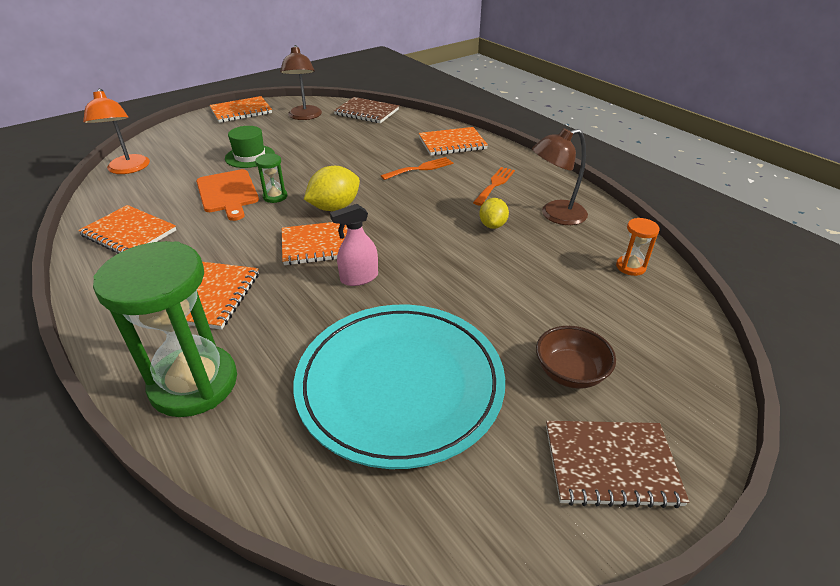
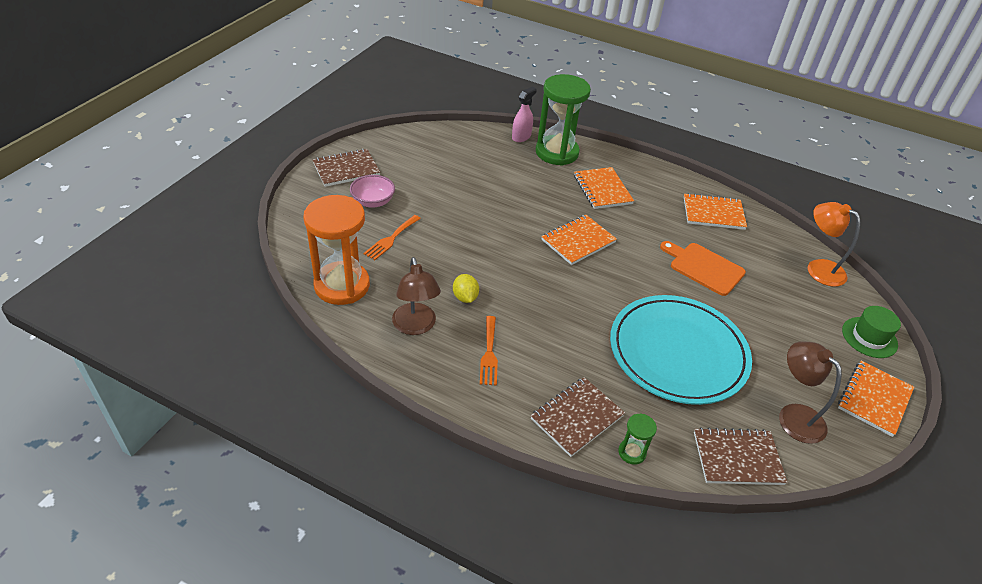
camera: 150 degrees right, 5 degrees up
green hat [225,126,275,168] -> green hat moved to [842,306,901,358]
green hourglass [255,153,287,203] -> green hourglass moved to [618,414,657,465]
turquoise plate [294,305,505,469] -> turquoise plate moved to [610,295,752,405]
yellow lemon [304,166,360,211] -> none
pink spray bottle [330,204,378,286] -> pink spray bottle moved to [512,87,537,142]
orange fork [381,157,453,180] -> orange fork moved to [363,215,421,260]
orange notebook [419,127,488,156] -> brown notebook [530,377,625,457]
brown lamp [532,128,588,225] -> brown lamp turned 120 degrees clockwise [392,257,441,335]
brown bowl [536,326,616,389] -> pink bowl [350,175,395,208]
orange hourglass [616,218,660,276] -> orange hourglass [304,195,370,305], size x2.32

